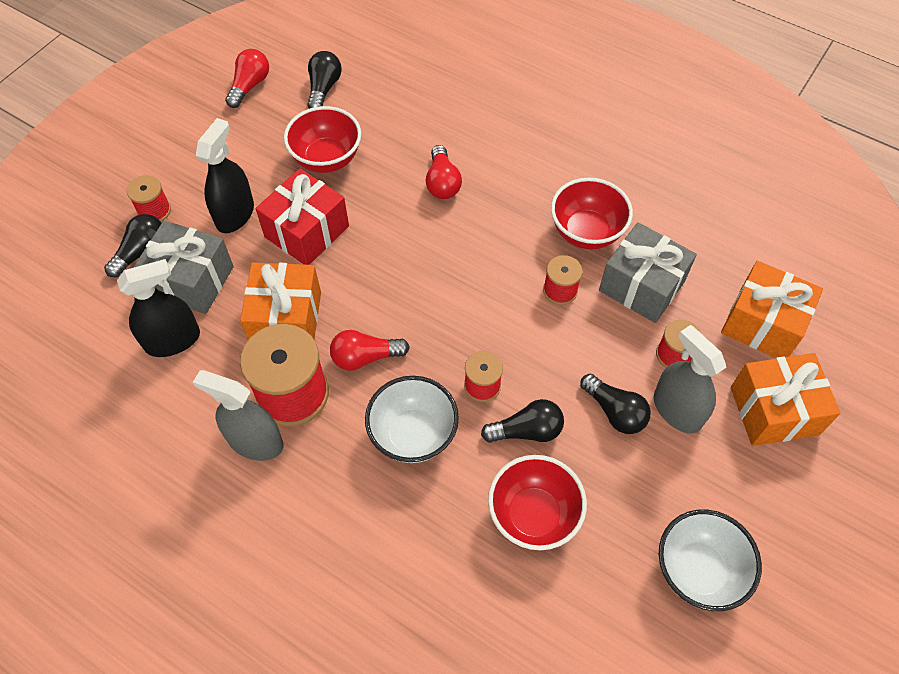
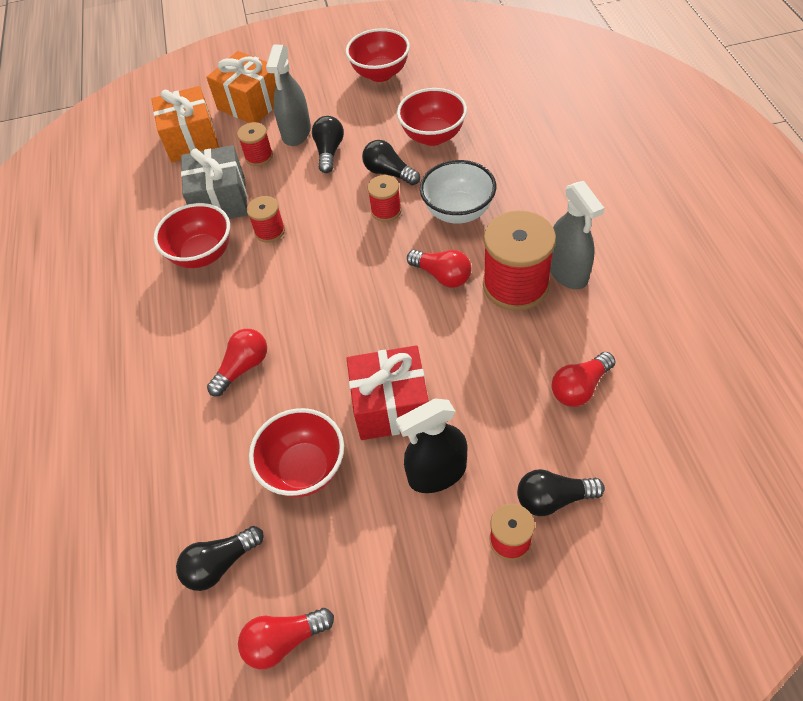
camera: 130 degrees left, 5 degrees down
black spray bottle [117,259,200,357] -> red light bulb [552,352,616,407]
grey gift [133,221,234,314] -> none
orange gift [240,262,321,340] -> none
white bowl [659,509,762,611] -> red bowl [346,28,410,82]

